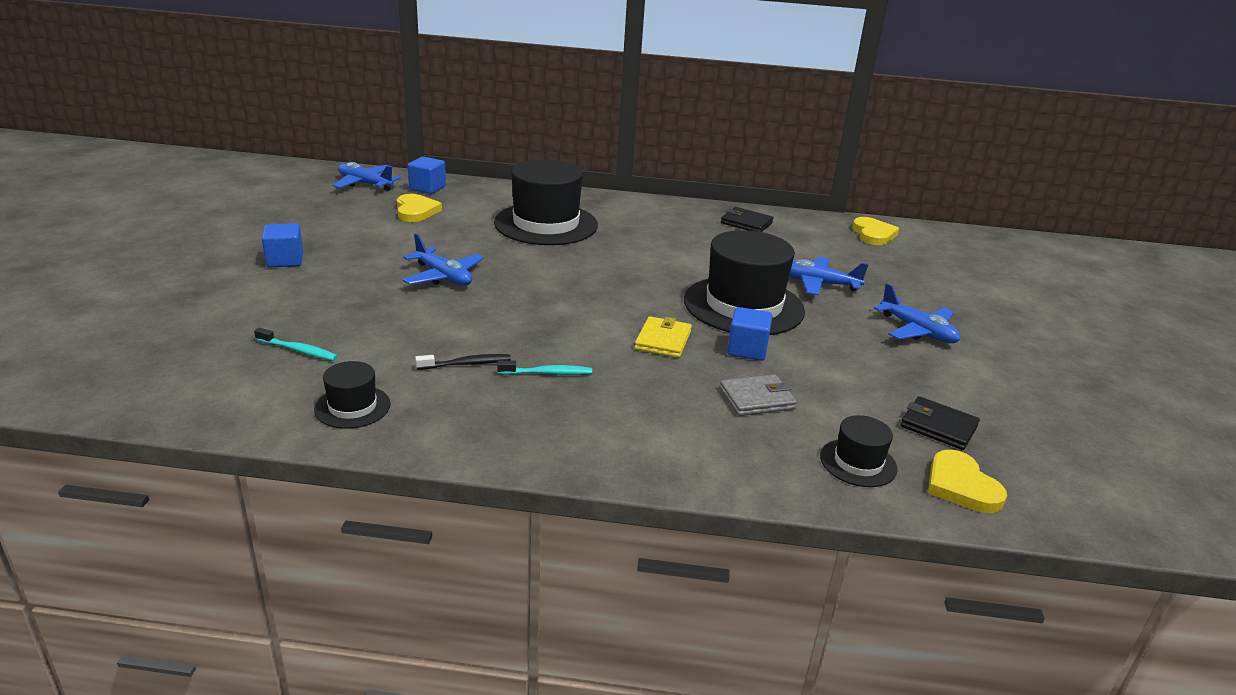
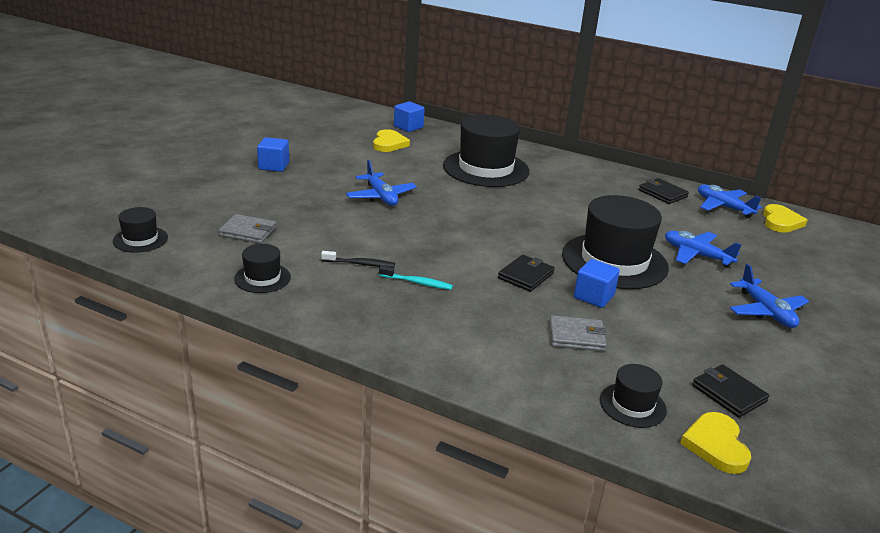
camera: 20 degrees right, 0 degrees up
turquoise toothbrush [254,328,338,361] -> grey wallet [219,214,276,244]
blue plane [333,162,401,191] -> blue plane moved to [698,184,762,218]
yellow wallet [635,316,692,358] -> black wallet [498,255,555,292]
none -> black hat [113,207,168,252]

